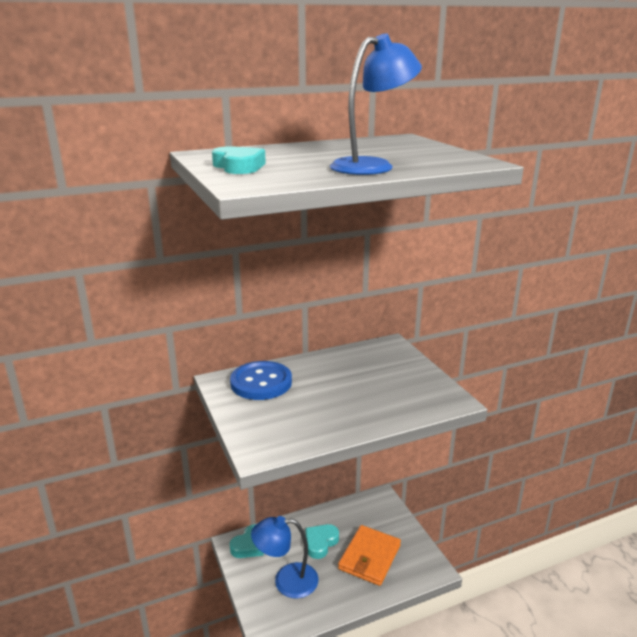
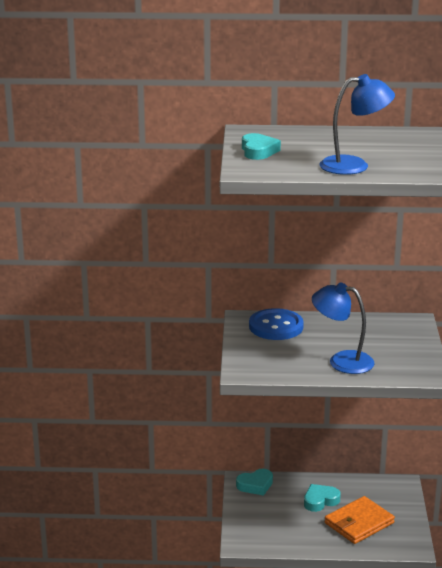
camera: 25 degrees right, 0 degrees up
blue lamp [251,516,319,599] -> blue lamp moved to [312,282,375,374]

